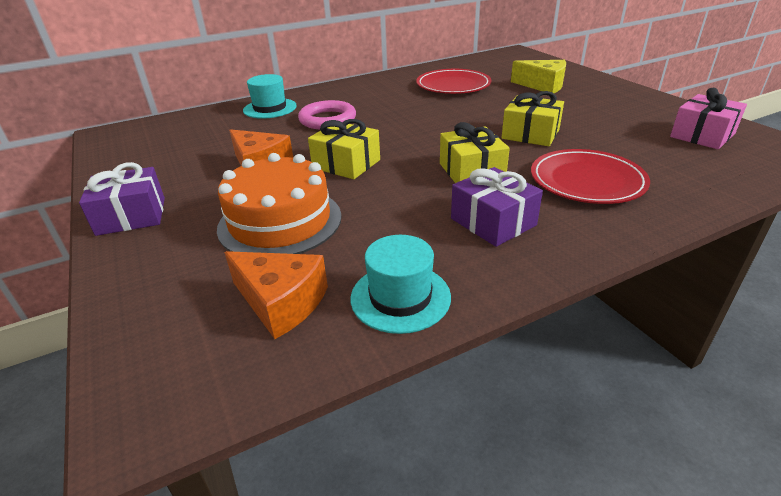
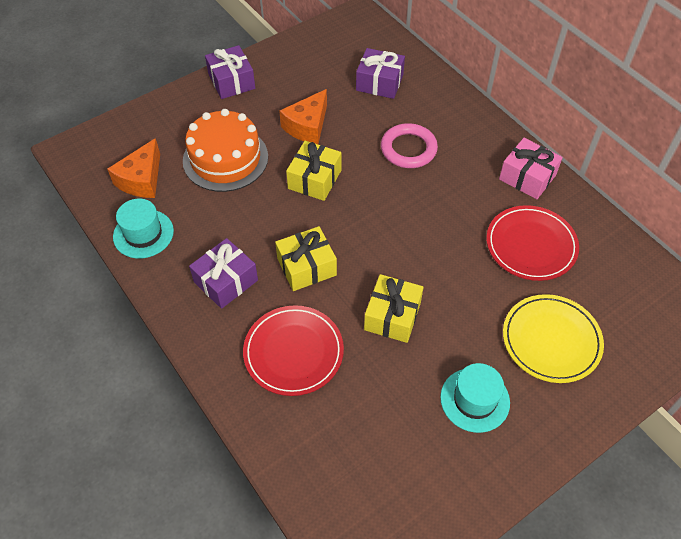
camera: 80 degrees right, 20 degrees up
turquoise hat [243,74,297,119] -> turquoise hat moved to [440,363,510,433]
yellow cheese [511,60,566,93] -> yellow plate [503,294,604,383]
pink gift [670,88,747,149] -> pink gift moved to [499,138,563,199]
none -> purple gift [356,48,405,99]

